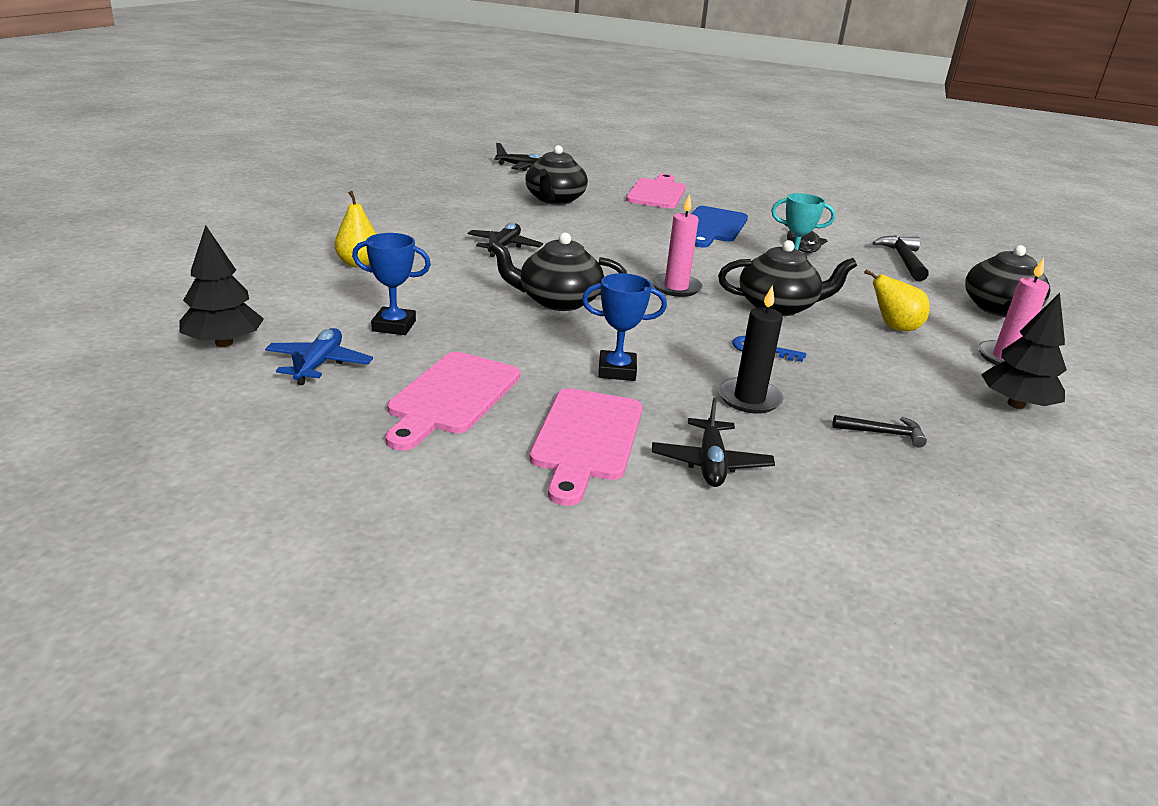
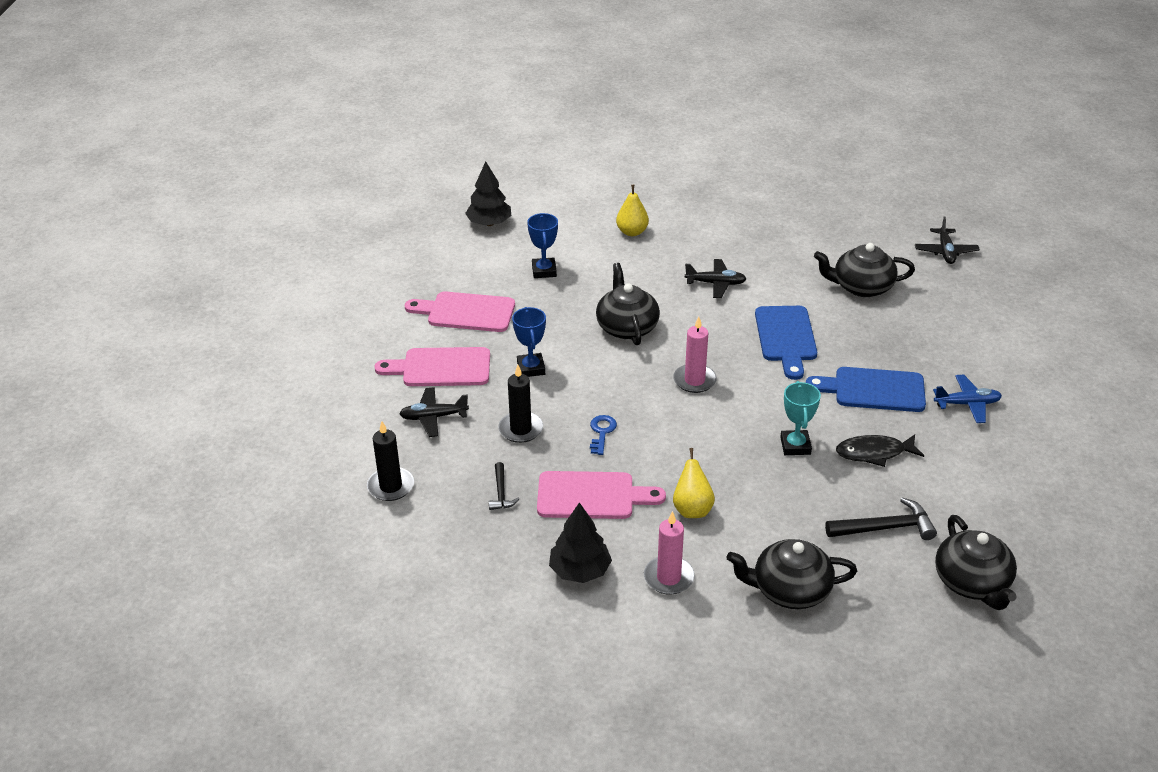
camera: 80 degrees right, 10 degrees up
blue plane [265,328,373,385] -> blue plane moved to [933,374,1002,423]
pink cutting board [626,174,686,208] -> pink cutting board moved to [537,471,666,519]
black teapot [718,240,857,316] -> black teapot moved to [935,515,1017,610]
none -> black candle [367,421,414,501]
none -> blue cutting board [755,306,817,380]

